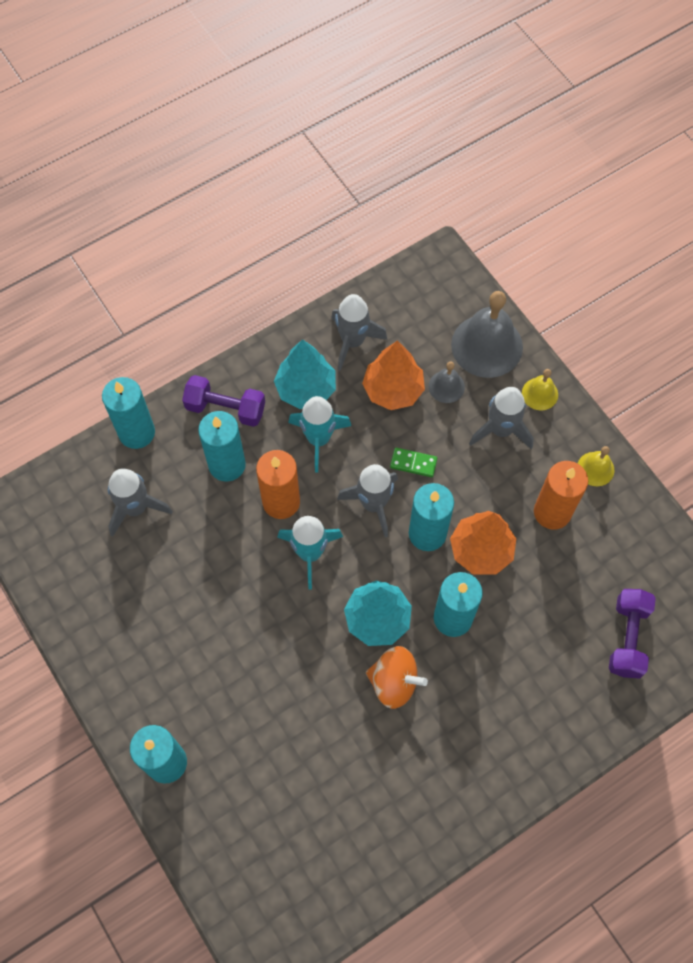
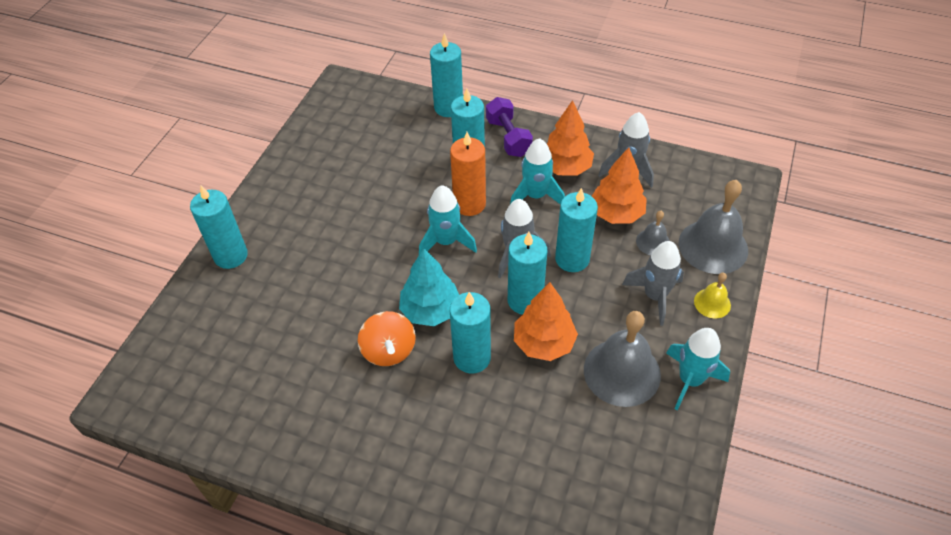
camera: 55 degrees right, 15 degrees down
grey rocket [108,469,173,537] -> none
turquoise tree [274,339,336,409] -> orange tree [547,100,594,176]
green domino [390,448,437,477] -> turquoise candle [555,188,598,272]
orange candle [534,461,588,530] -> grey bell [584,311,661,407]
yellow bell [578,446,614,486] -> turquoise rocket [666,328,730,411]
purple dumbbell [609,589,656,679] -> none

